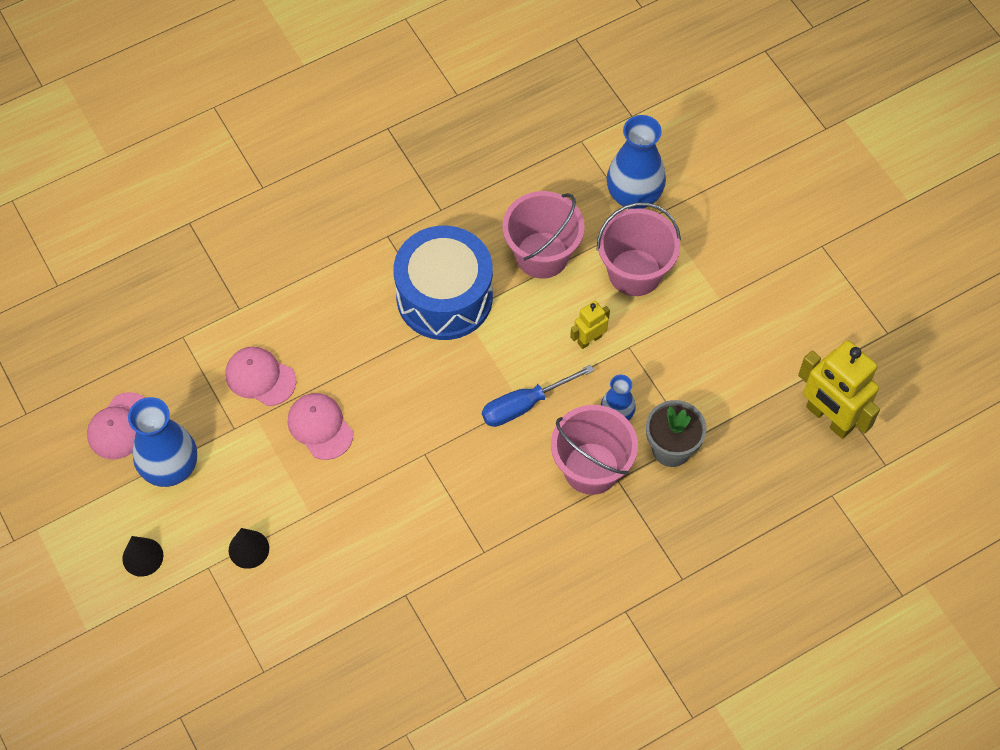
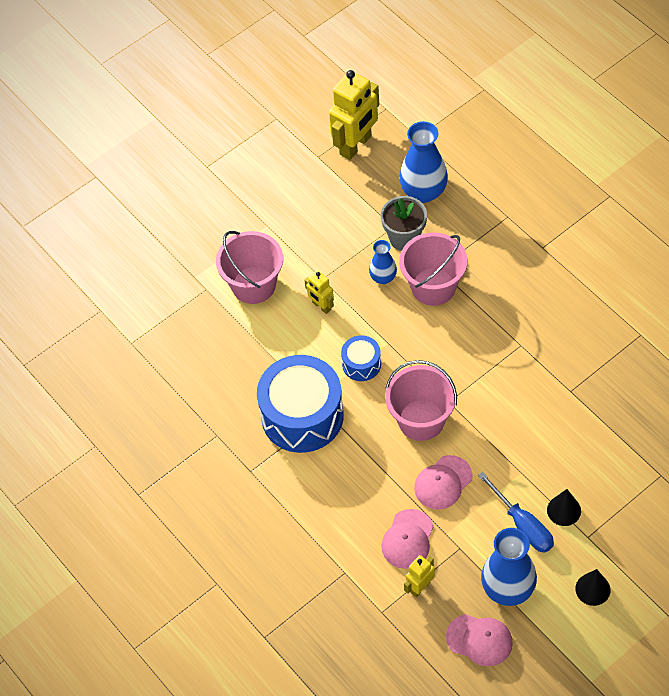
camera: 95 degrees left, 5 degrees down
blue screwdriver [482,365,594,427] -> blue screwdriver moved to [478,472,554,553]
pink bucket [503,191,584,279] -> pink bucket moved to [385,360,457,441]
blue vase [607,115,666,209] -> blue vase moved to [399,121,448,203]
none -> blue drum [341,335,381,381]
none -> yellow robot [404,555,435,597]

